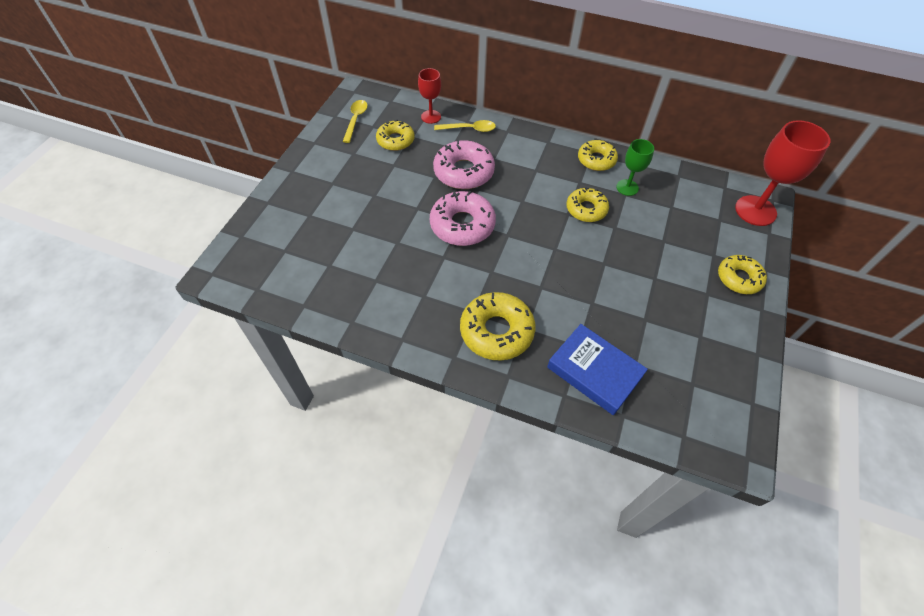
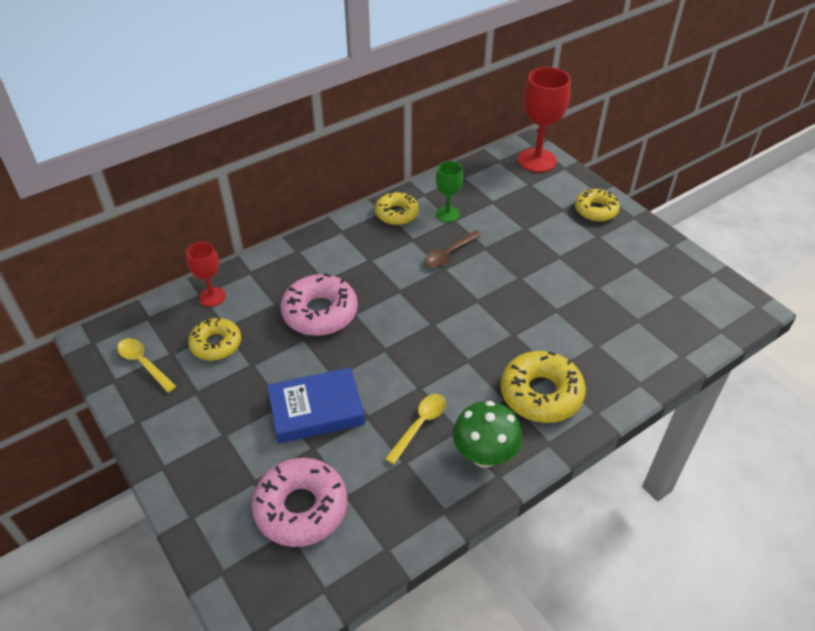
camera: 55 degrees left, 10 degrees down
pink donut [430,191,496,246] -> pink donut moved to [252,458,347,547]
yellow spoon [434,120,496,132] -> yellow spoon moved to [385,394,446,464]
blue book [547,324,648,415] -> blue book moved to [267,367,365,444]
yellow donut [566,187,609,222] -> brown spoon [425,230,482,267]
none -> green mushroom [453,401,522,468]

